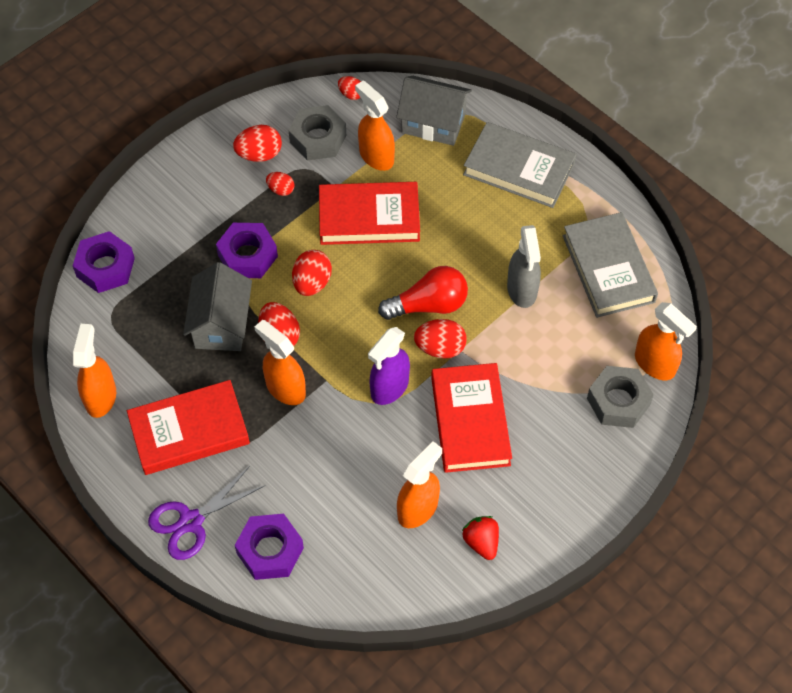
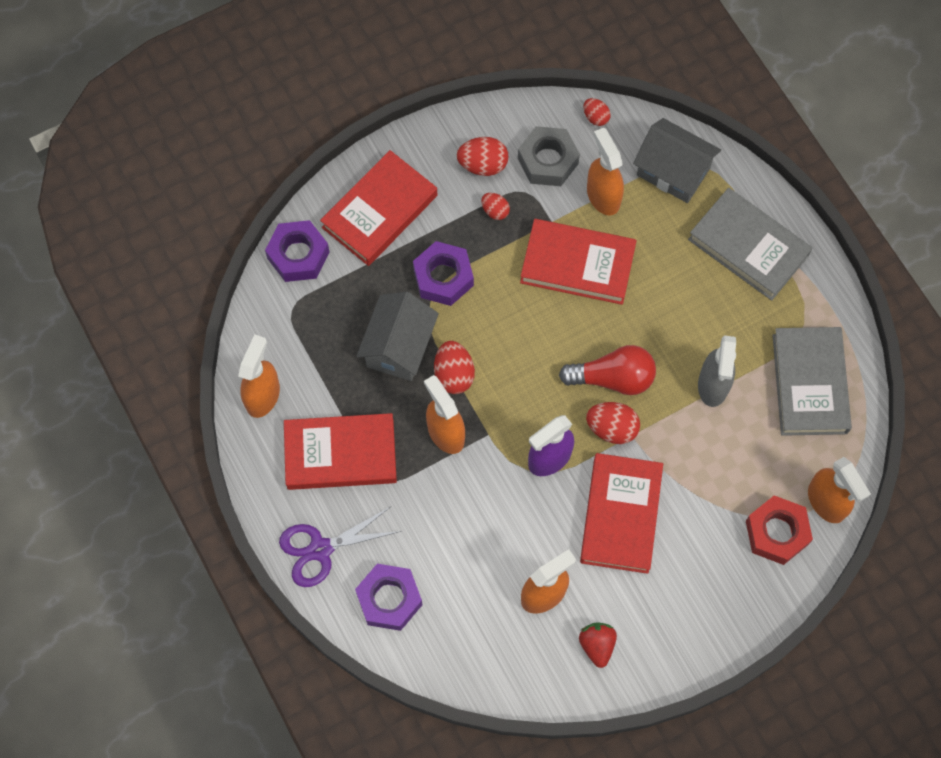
camera: 15 degrees right, 10 degrees up
red egg [292,250,332,296] -> none
grey nut [587,366,654,428] -> red nut [746,495,813,565]
none -> red book [320,150,437,266]

